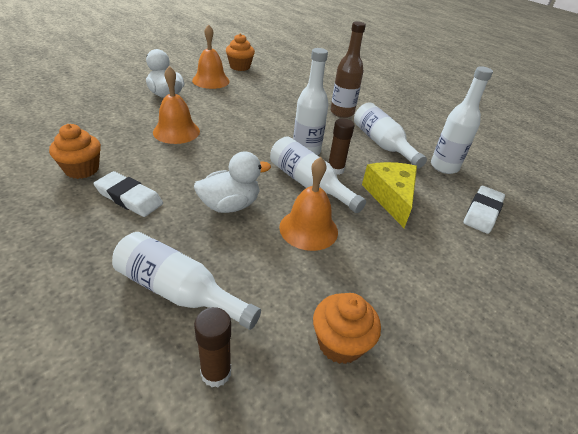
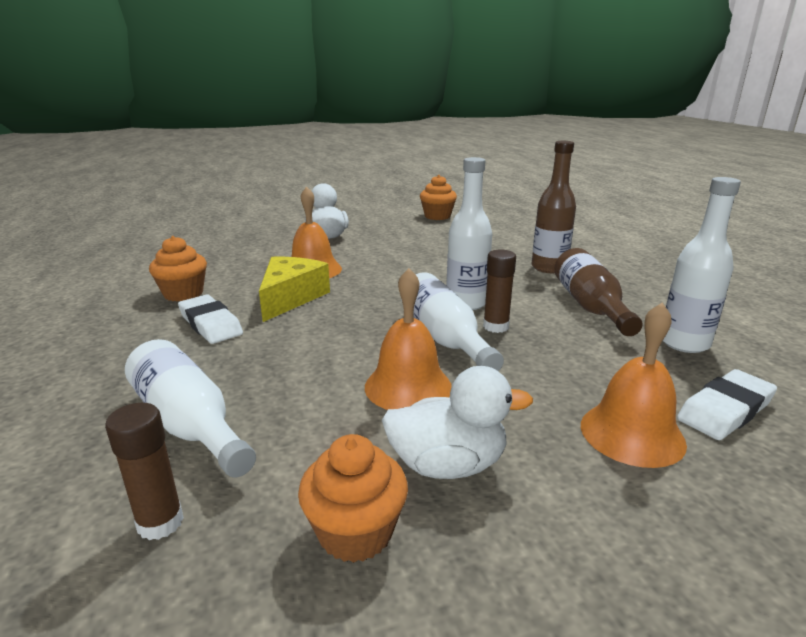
camera: 25 degrees right, 15 degrees down
orange bell [192,24,230,89] -> orange bell moved to [581,303,687,468]
white duck [194,151,271,213] -> white duck moved to [382,366,533,479]
white bottle [354,102,427,169] -> brown bottle [554,248,642,336]
yellow cheese [362,162,417,228] -> yellow cheese moved to [259,257,330,322]

